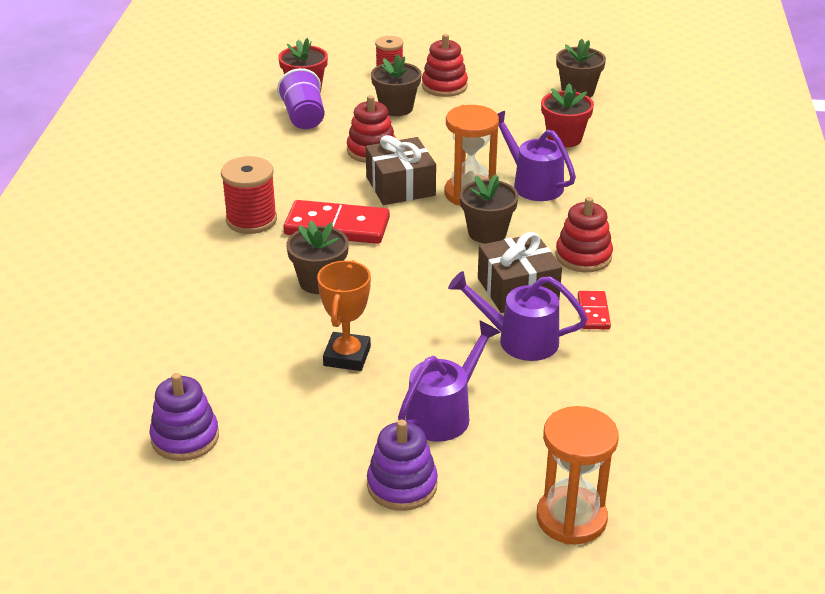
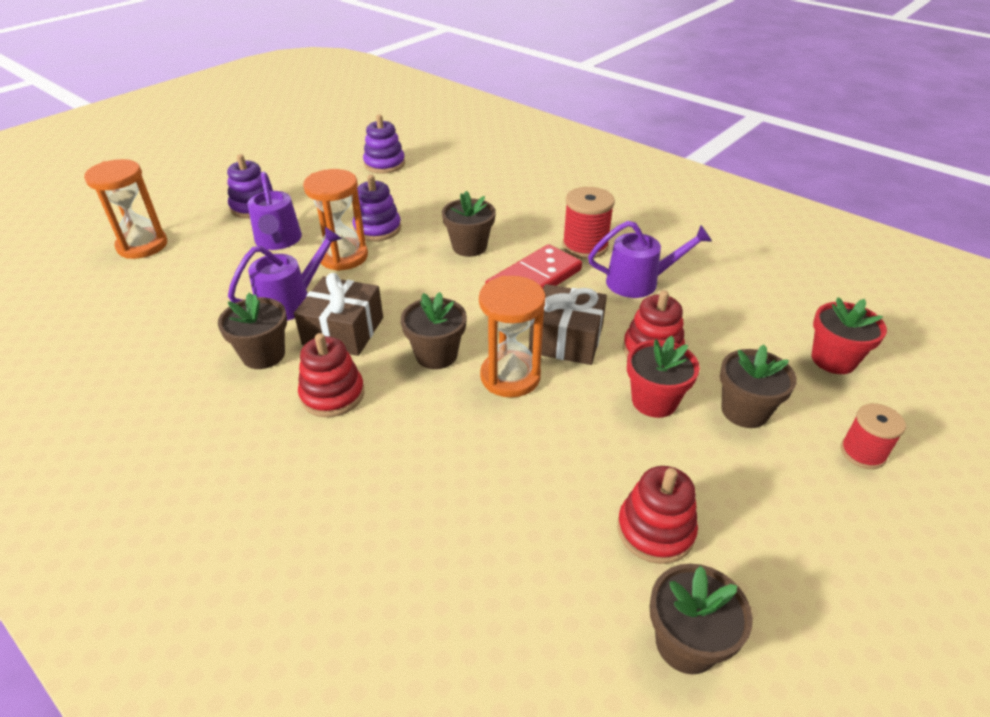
camera: 125 degrees right, 5 degrees up
purple cup [277,68,324,129] -> none
orange trophy [317,260,371,371] -> purple stacking toy [352,175,401,241]
red stacking toy [422,34,468,97] -> red stacking toy moved to [617,466,698,564]
purple watering can [497,111,576,201] -> purple watering can moved to [588,221,712,298]
red flower pot [541,83,594,147] -> red flower pot moved to [627,336,700,418]
red domino [578,291,611,329] -> brown flower pot [218,293,287,369]
none -> orange hourglass [303,169,368,271]

